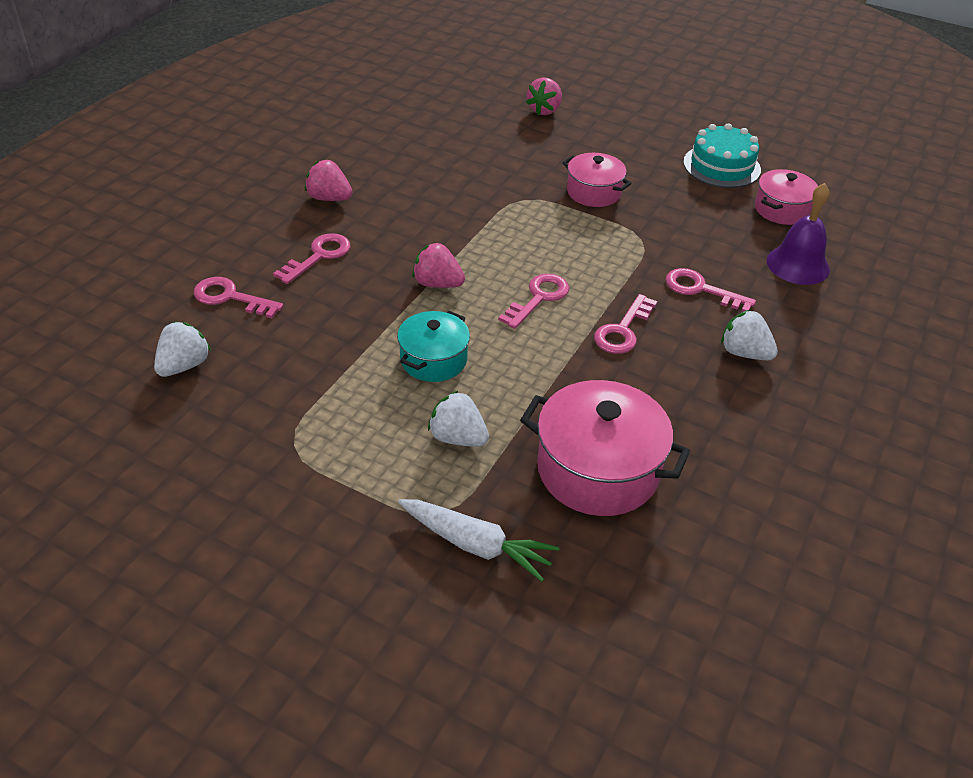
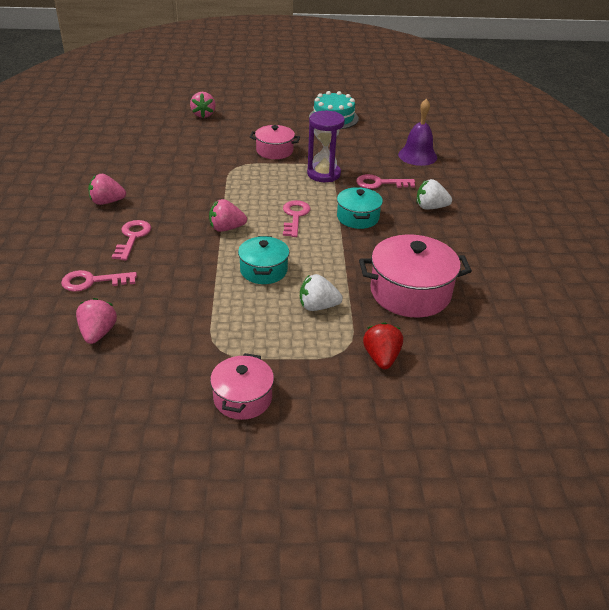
camera: 30 degrees left, 5 degrees down
white strawberry [154,322,211,377] -> pink strawberry [76,298,117,344]
white carrot [398,499,560,582] -> red strawberry [363,322,403,369]
pink key [594,294,657,354] -> turquoise pot [337,187,383,229]
pink pot [755,169,818,225] -> pink pot moved to [210,353,274,420]
none -> purple hourglass [307,111,345,182]

